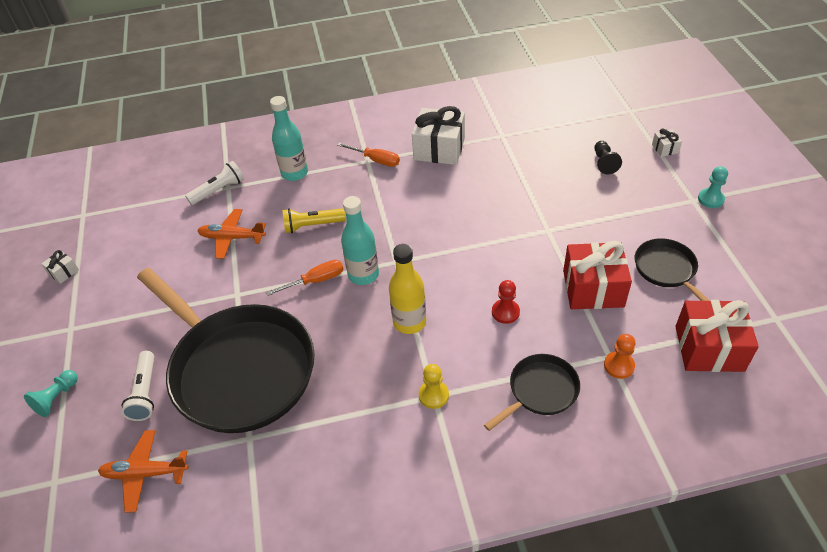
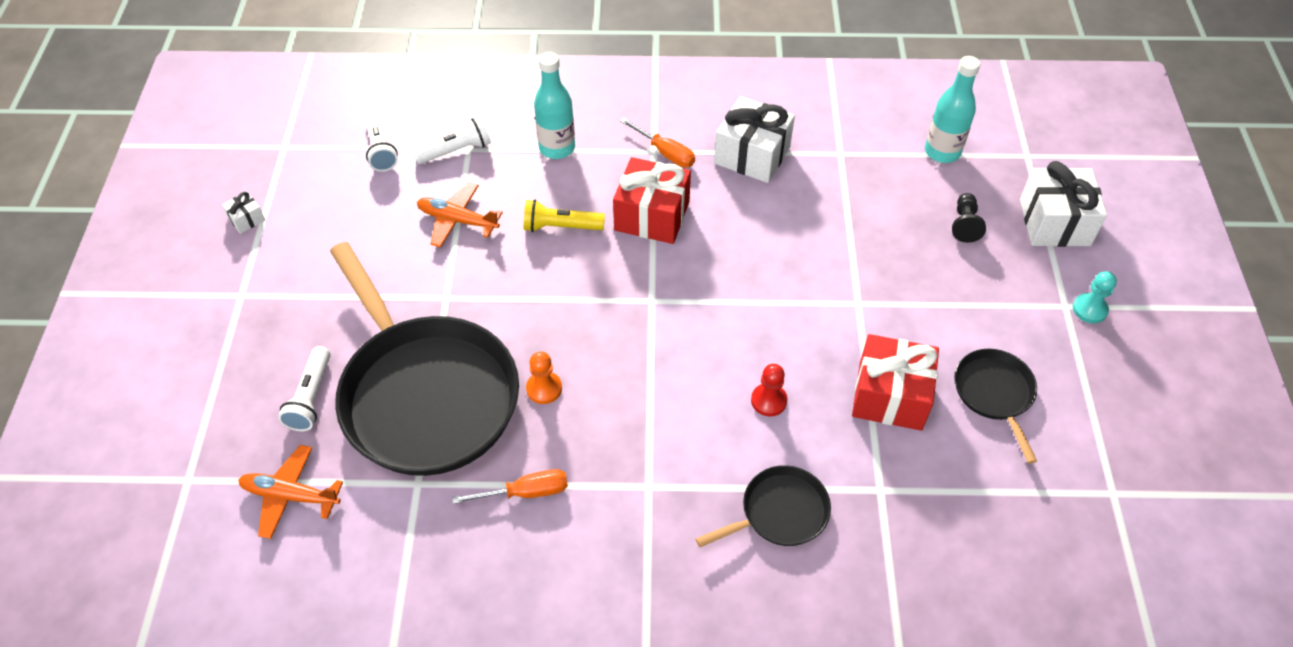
camera: 10 degrees right, 5 degrees up
turquoise pawn [24,370,78,417] -> none
orange screwdriver [266,260,344,296] -> orange screwdriver moved to [452,469,568,504]
turquoise bottle [341,196,379,285] -> turquoise bottle moved to [925,56,980,163]
yellow bottle [389,244,426,334] -> none
yellow pawn [419,364,449,409] -> none
orange pawn [604,334,636,379] -> orange pawn moved to [526,351,562,404]
white gift [652,129,682,157] -> white gift [1020,161,1107,247], size x2.22
red gift [675,300,759,372] -> red gift moved to [613,157,691,244]
none -> white flashlight [364,109,398,172]

